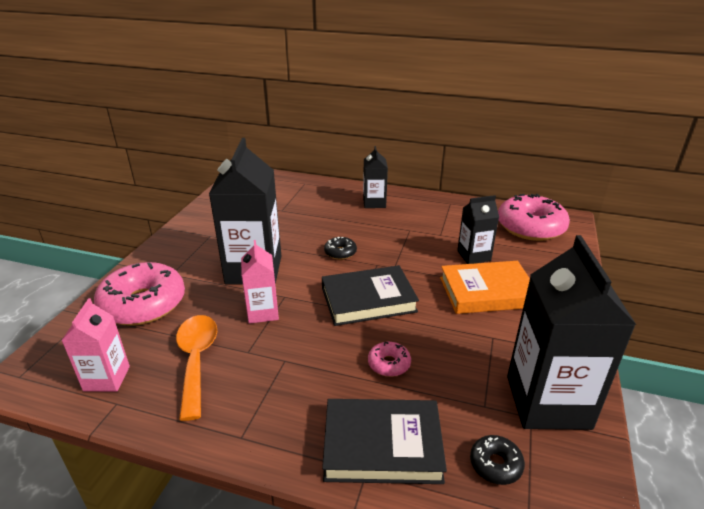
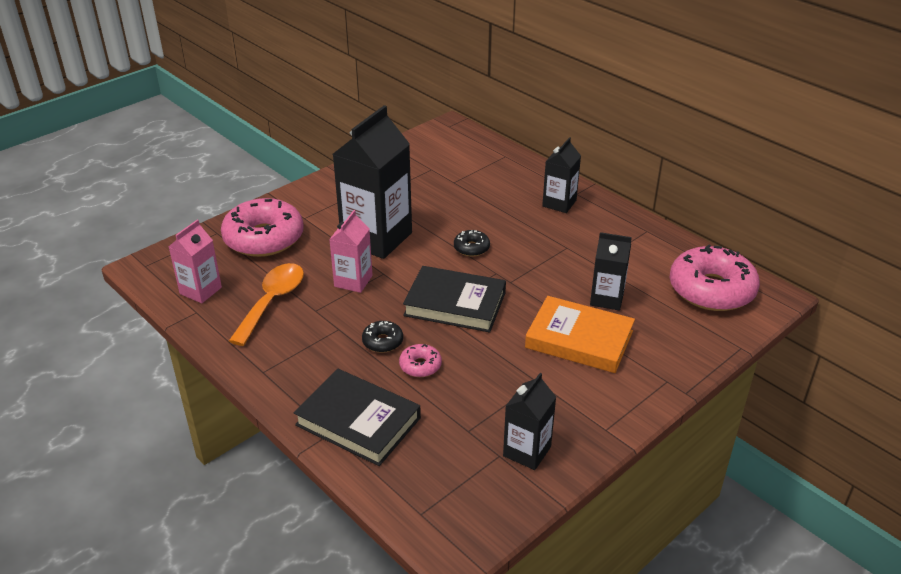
camera: 30 degrees right, 5 degrees up
black donut [470,435,525,485] -> black donut moved to [362,321,403,353]
black carton [507,235,636,430] -> black carton [503,373,556,470], size x0.53

